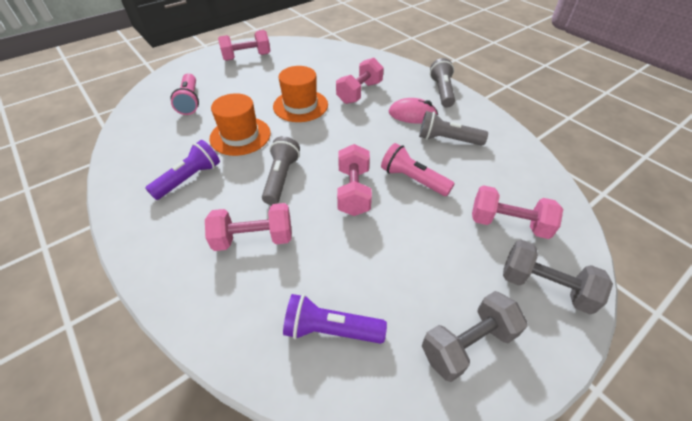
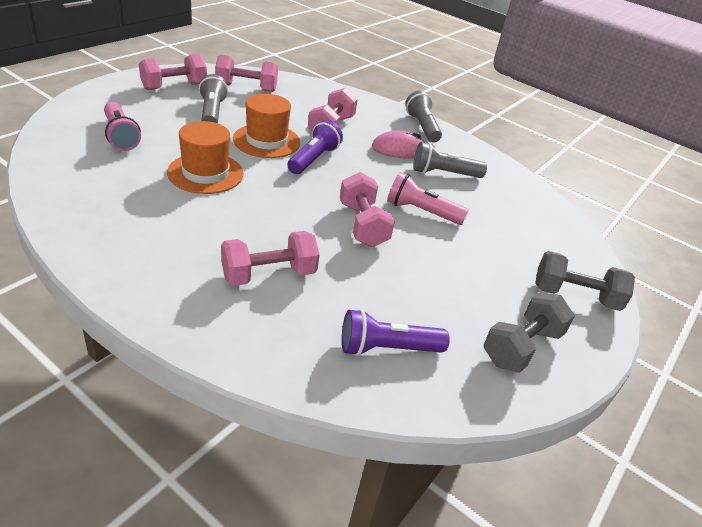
camera: 20 degrees left, 10 degrees down
purple flashlight [145,140,220,200] -> purple flashlight moved to [287,120,343,174]
grey flashlight [262,136,300,205] -> grey flashlight moved to [199,74,228,123]
pink dumbbell [472,185,563,239] -> pink dumbbell moved to [215,55,278,92]

